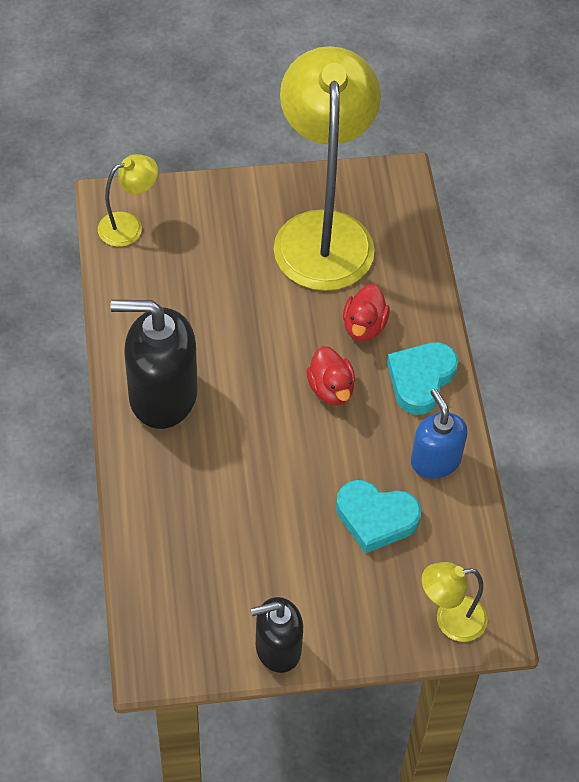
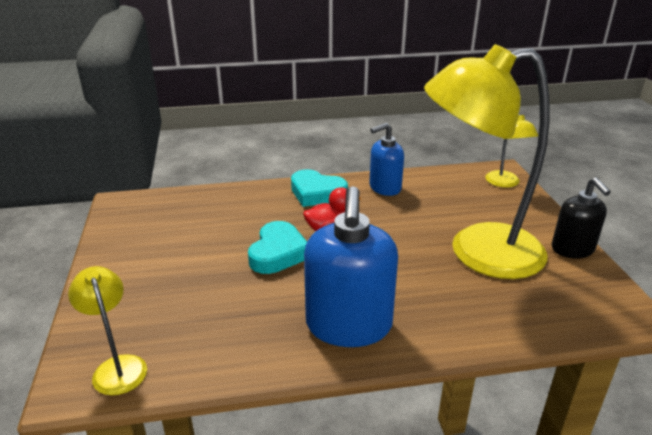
camera: 90 degrees left, 25 degrees down
black soap dispenser [110,300,197,429] -> blue soap dispenser [304,186,398,347]
yellow lamp [274,46,381,291] -> yellow lamp moved to [424,44,550,279]
turquoise heart [336,480,421,554] -> turquoise heart moved to [248,221,307,274]
red duck [343,284,390,341] -> none

